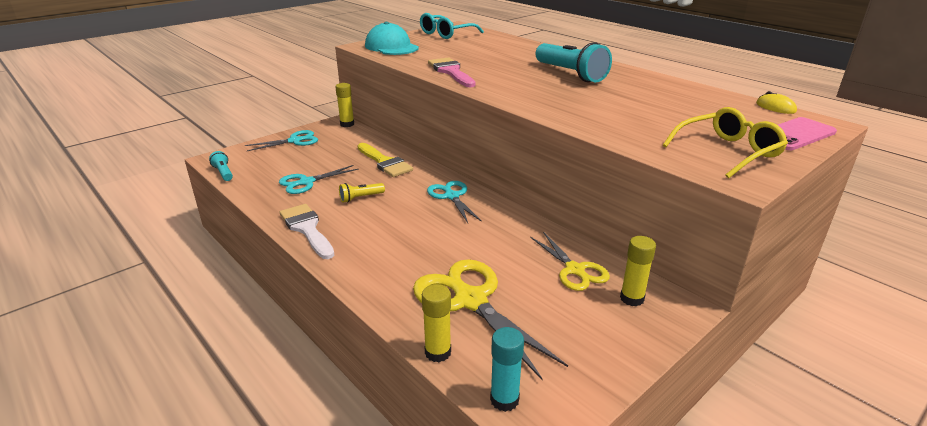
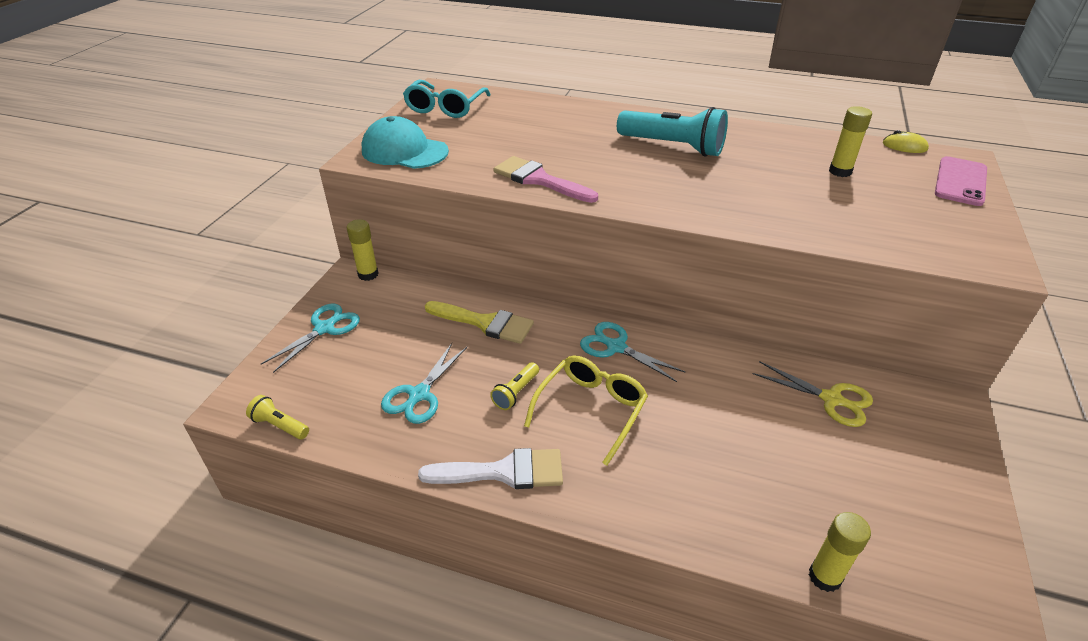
camera: 30 degrees left, 10 degrees up
turquoise flashlight [209,151,233,181] -> yellow flashlight [246,395,309,439]
white brush [280,204,334,259] -> white brush turned 150 degrees clockwise [418,448,563,489]
yellow scissors [413,259,568,380] -> none
turquoise glue stick [490,327,524,412] -> none
yellow glue stick [620,236,656,307] -> yellow glue stick moved to [829,106,872,177]
yellow glasses [663,107,788,178] -> yellow glasses moved to [524,356,648,465]

